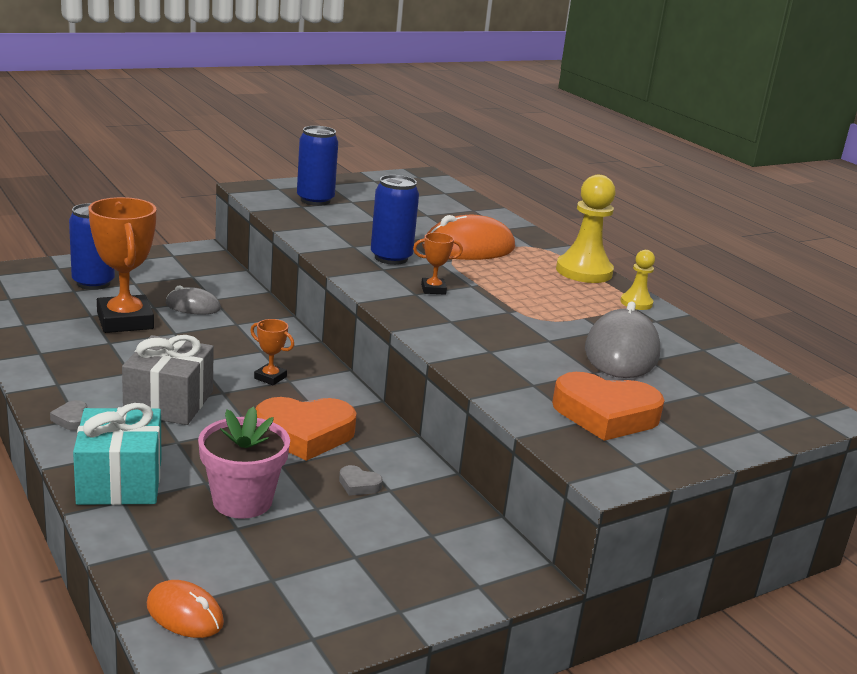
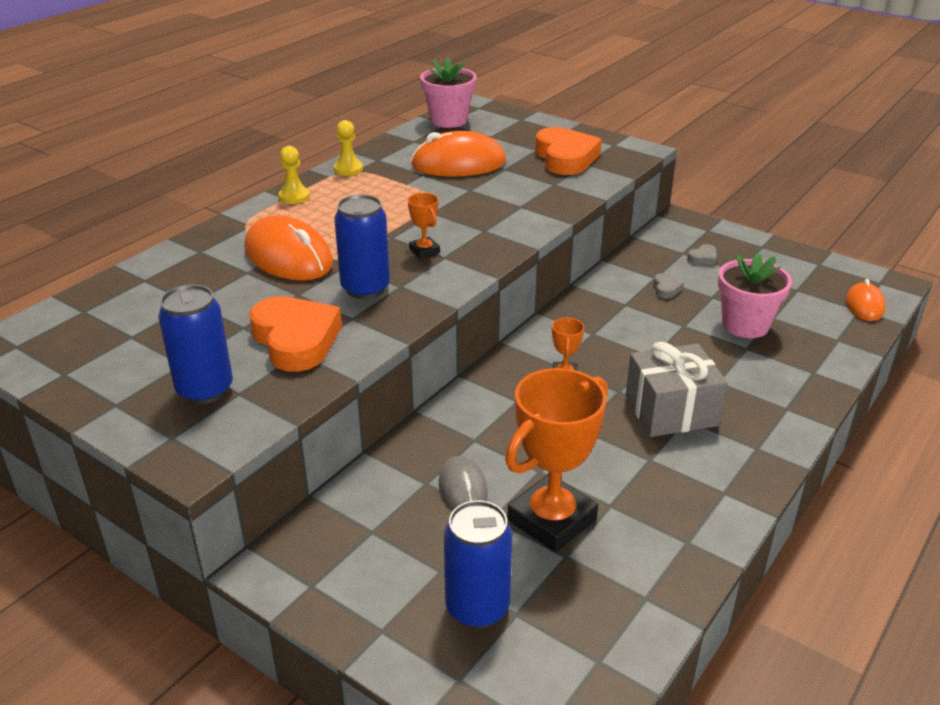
camera: 110 degrees left, 10 degrees up
grey heart [50,400,87,431] -> grey heart moved to [687,244,717,265]
turquoise gift [73,403,161,505] -> none
orange heart [256,397,357,461] -> orange heart moved to [249,296,342,372]
yellow pawn [556,175,616,283] -> yellow pawn [278,146,310,204], size x0.53
grey mouse [585,301,660,378] -> orange mouse [411,131,506,177]
none -> pink flower pot [420,57,477,128]

